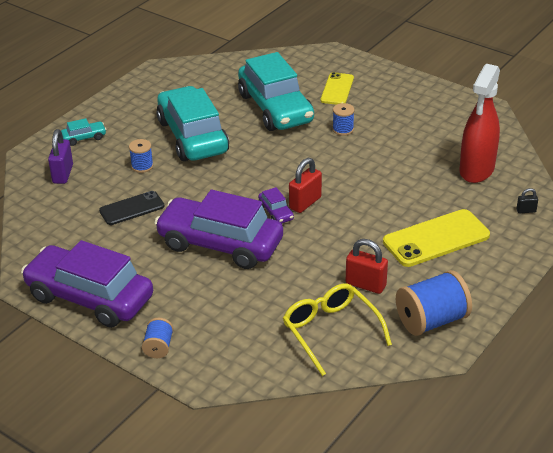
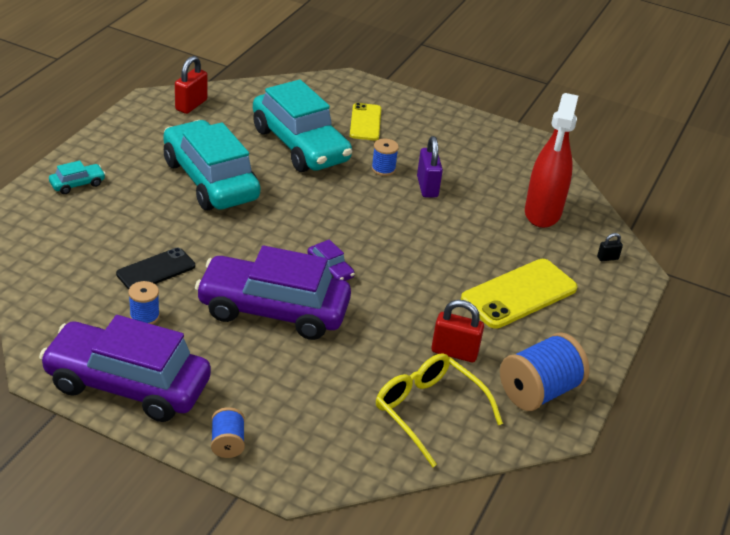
camera: 15 degrees left, 0 degrees up
purple padlock [48,129,73,184] -> purple padlock moved to [417,136,443,197]
blue spool [129,139,153,173] -> blue spool moved to [128,281,160,325]
red padlock [289,158,322,213] -> red padlock moved to [175,56,207,114]

